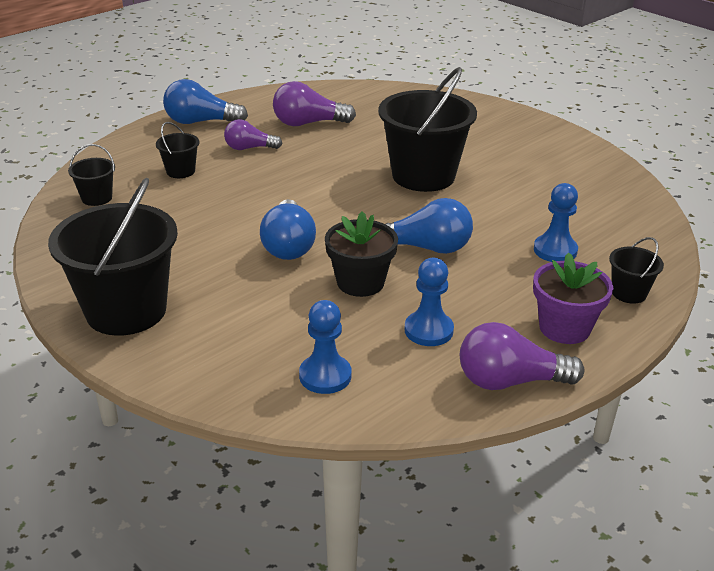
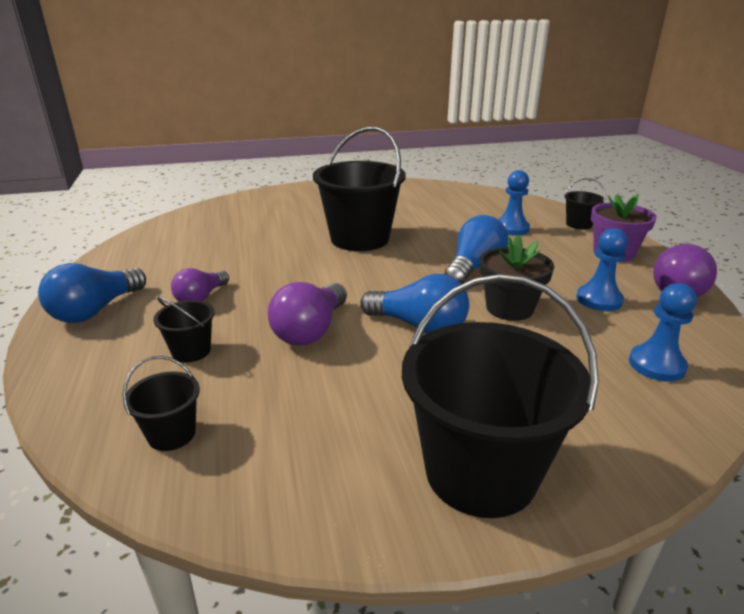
camera: 60 degrees left, 5 degrees down
purple light bulb [273,81,356,126] -> purple light bulb moved to [268,282,347,345]

